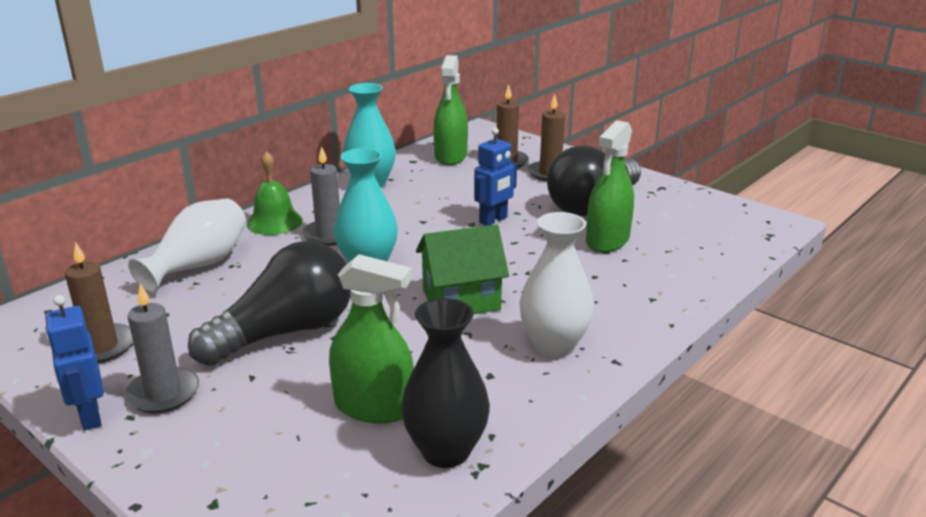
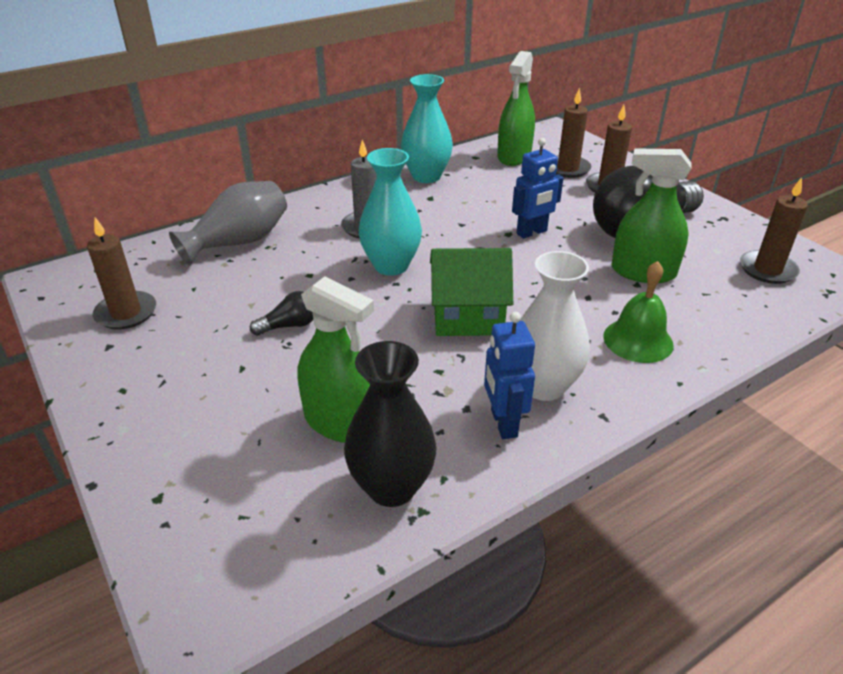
camera: 15 degrees right, 10 degrees up
blue robot [45,295,104,430] -> blue robot moved to [484,312,535,439]
grey candle [125,284,199,413] -> none
white vase [128,198,246,293] -> grey vase [169,181,287,266]
black light bulb [188,241,351,366] -> black light bulb [250,291,313,336], size x0.41
green bell [247,151,303,235] -> green bell moved to [603,261,673,363]
green spray bottle [586,120,634,253] -> green spray bottle turned 60 degrees clockwise [612,148,692,283]
none -> brown candle [740,177,808,284]

